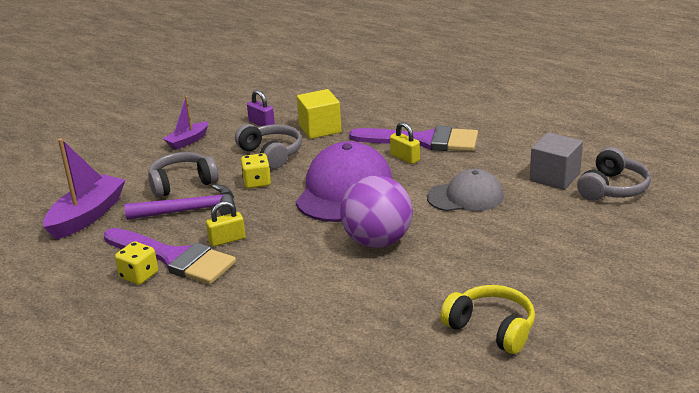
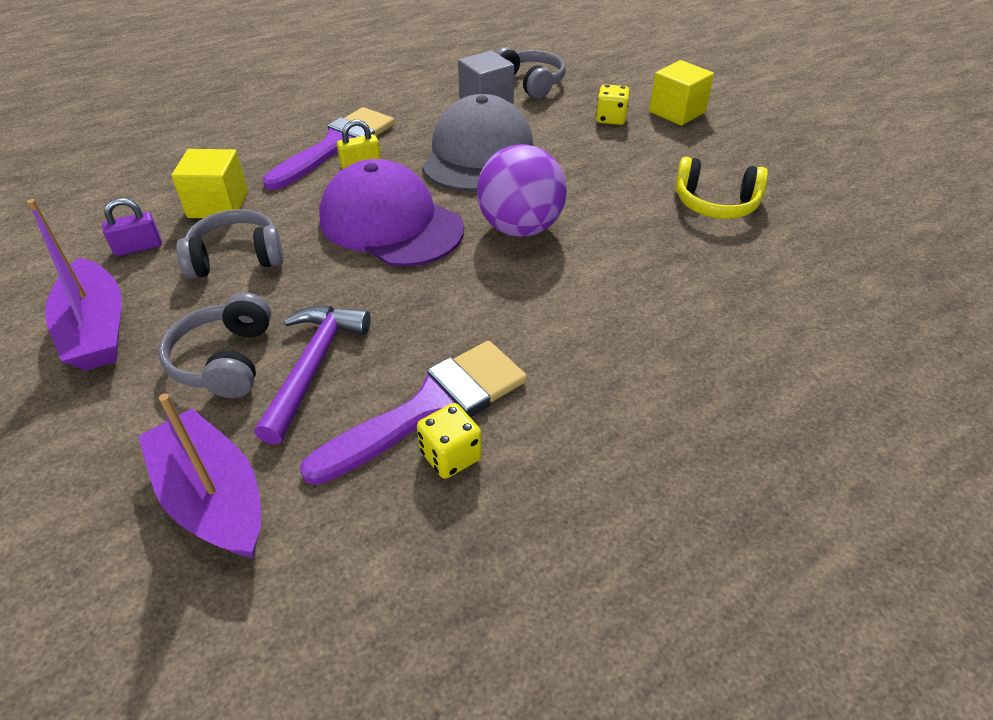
camera: 70 degrees left, 15 degrees up
purple boat [163,96,209,150] -> purple boat [27,199,122,370], size x1.73
yellow padlock [206,201,246,247] -> none
yellow dice [241,153,271,189] -> yellow dice moved to [596,84,630,125]
grey cap [427,169,504,211] -> grey cap [422,94,533,192], size x1.59
yellow headphones [440,285,535,354] -> yellow headphones turned 135 degrees counterclockwise [675,157,768,219]
none -> yellow cube [649,60,714,126]

